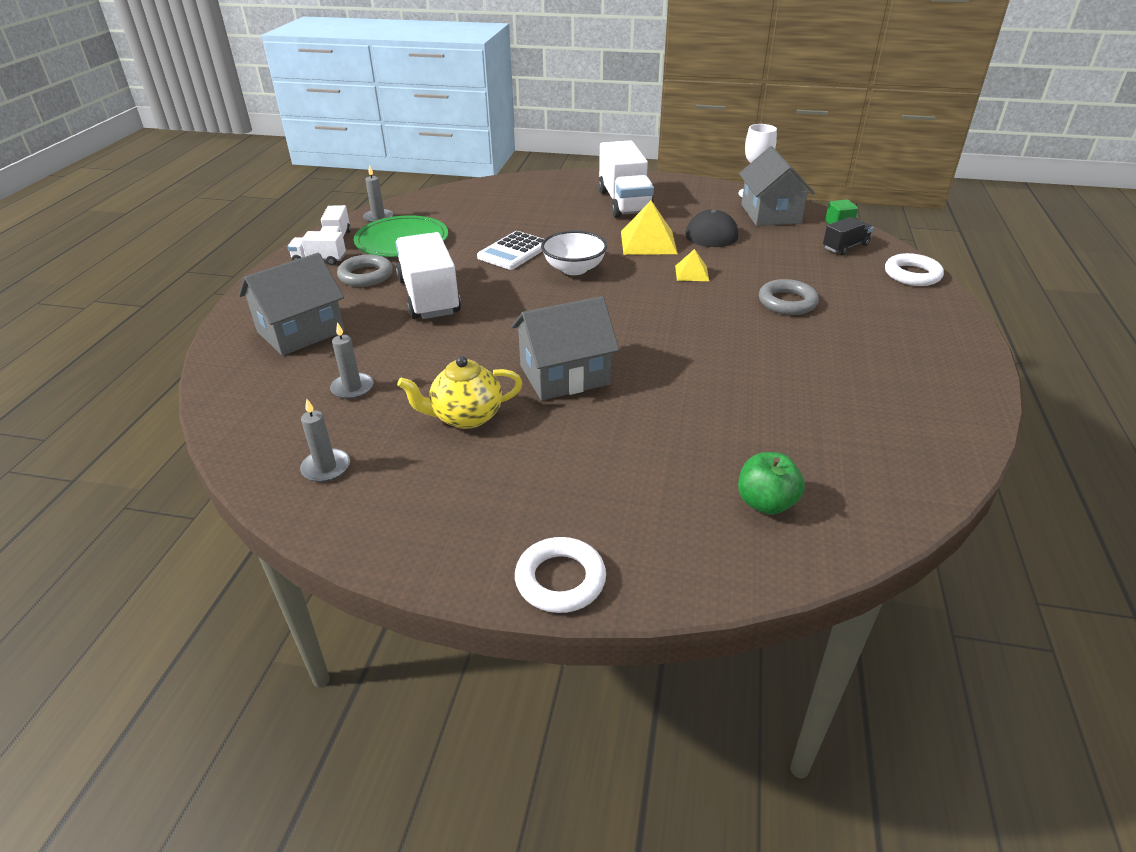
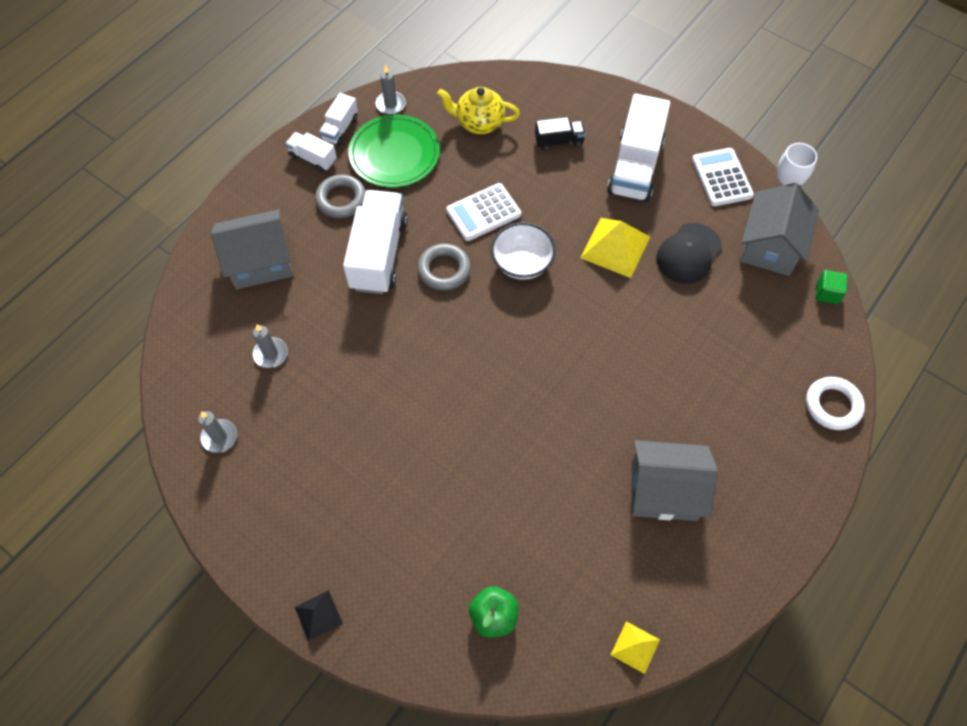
camera: 25 degrees right, 25 degrees up
yellow teapot [397,356,522,429] -> yellow teapot moved to [437,87,520,134]
grey house [512,296,619,400] -> grey house moved to [631,440,718,521]
white ring [515,537,606,613] -> black pyramid [295,590,343,641]
yellow pyramid [675,249,709,281] -> yellow pyramid moved to [611,621,660,674]
grey ring [759,279,819,315] -> grey ring moved to [417,244,471,291]
black truck [823,217,874,255] -> black truck moved to [535,117,586,151]
none -> white calculator [692,148,754,206]

